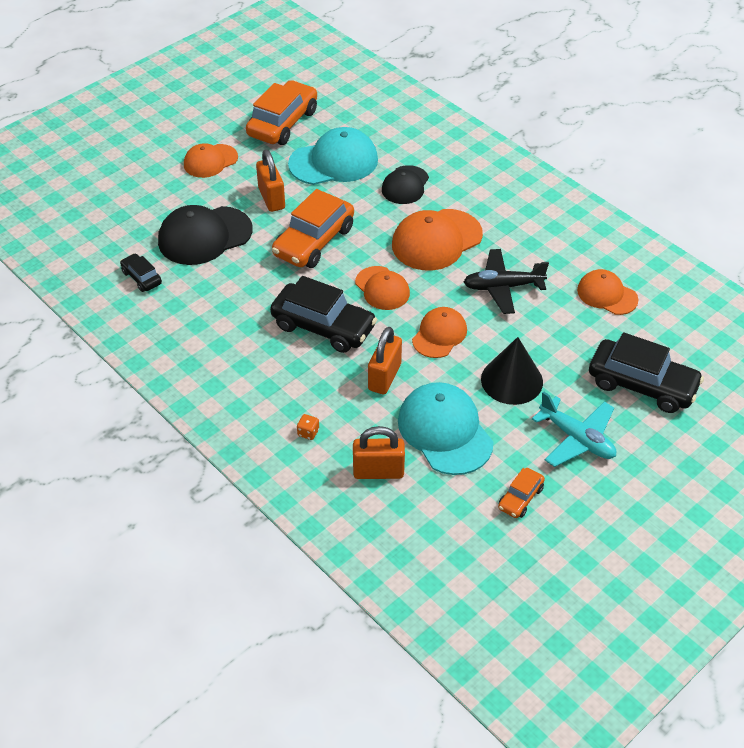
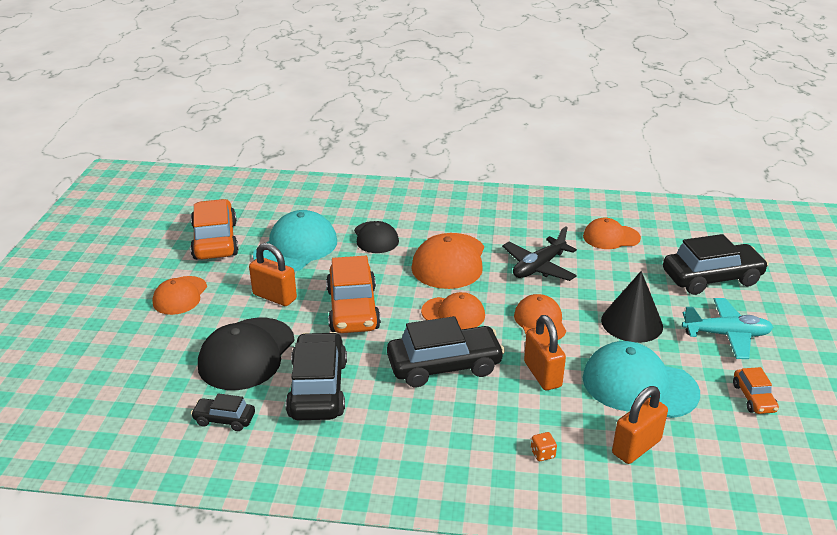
camera: 40 degrees left, 15 degrees down
none -> black car [286,332,347,420]

